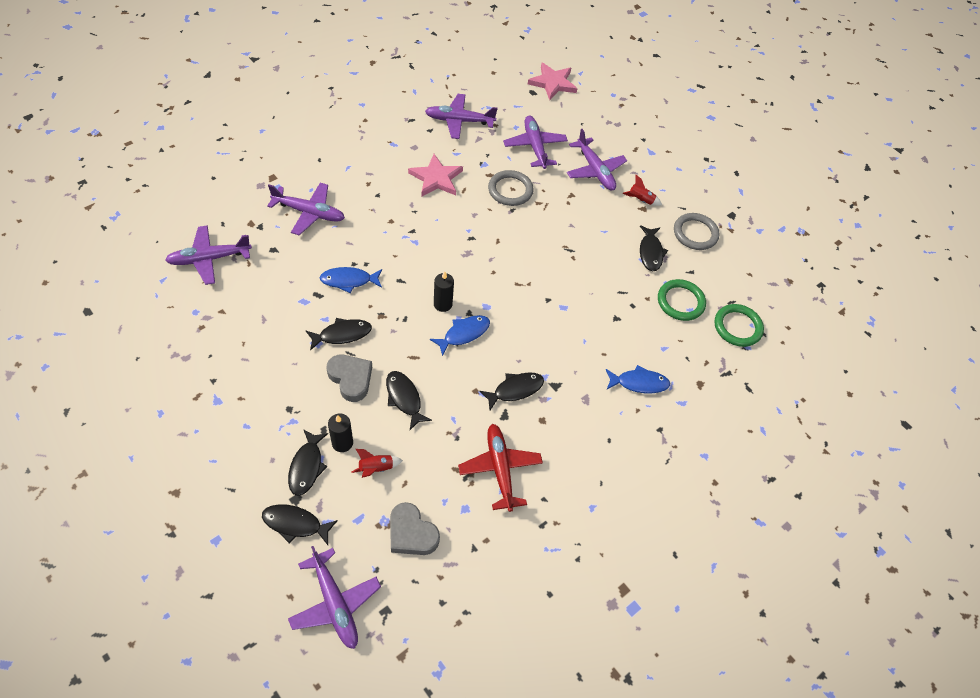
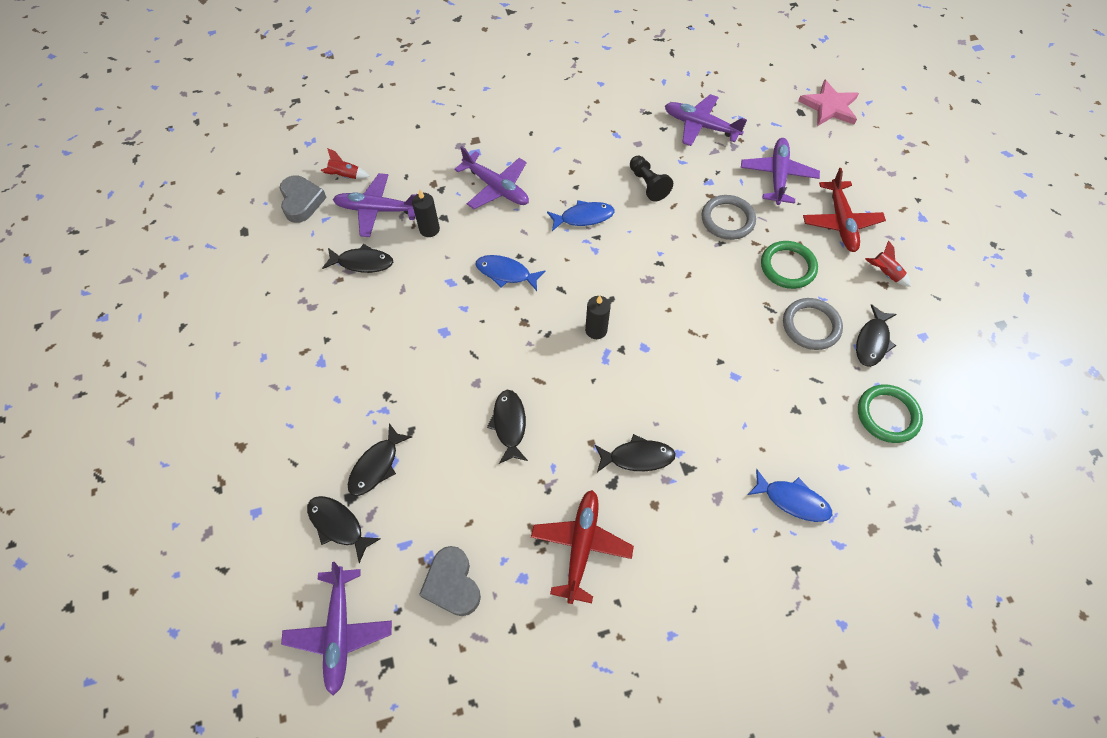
camera: 30 degrees right, 5 degrees up
black fish [306,318,372,351] -> black fish moved to [322,244,393,273]
grey heart [326,355,372,402] -> grey heart moved to [280,175,327,223]
black candle [328,414,353,452] -> black candle moved to [412,190,440,237]
red rocket [352,449,403,478] -> red rocket moved to [321,148,370,179]
pink star [408,154,463,197] -> black pawn [630,156,673,202]
blue fish [430,315,490,356] -> blue fish moved to [547,200,615,231]
purple plane [567,129,627,190] -> red plane [803,168,886,252]
grey ring [674,213,720,250] -> grey ring moved to [783,298,843,350]
green ring [715,304,764,347] -> green ring moved to [761,241,818,289]

